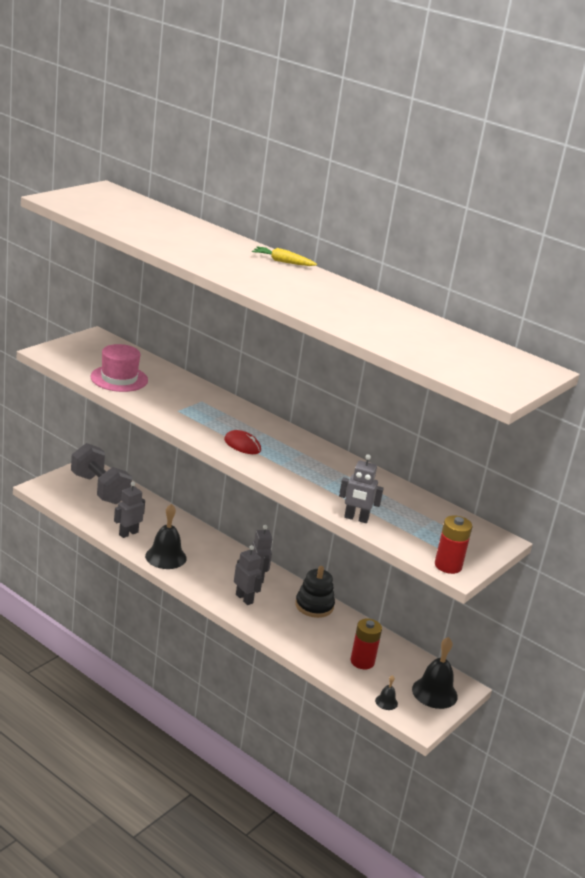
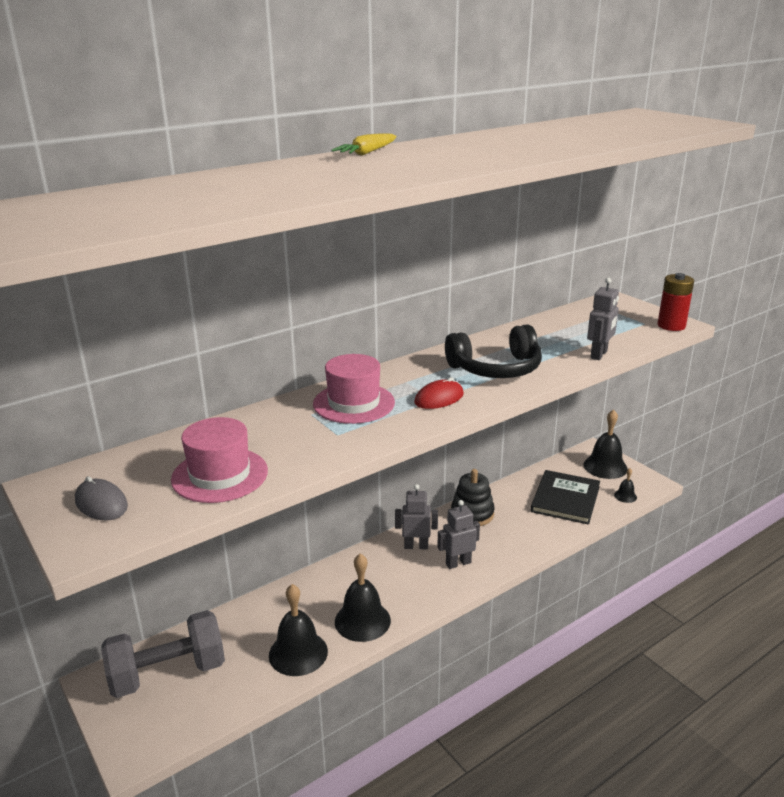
camera: 70 degrees left, 0 degrees up
grey robot [114,482,145,538] -> black bell [269,584,328,676]
red battery [351,618,382,669] -> black book [531,470,600,524]
none -> grey mouse [75,476,128,521]
none -> pink hat [313,354,395,424]
none -> black headphones [445,325,542,378]

